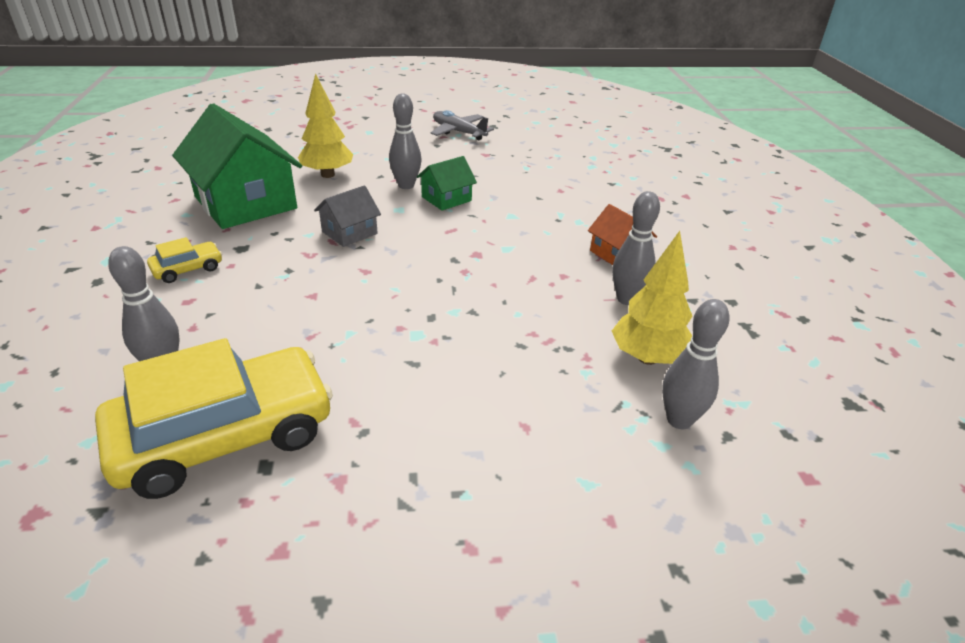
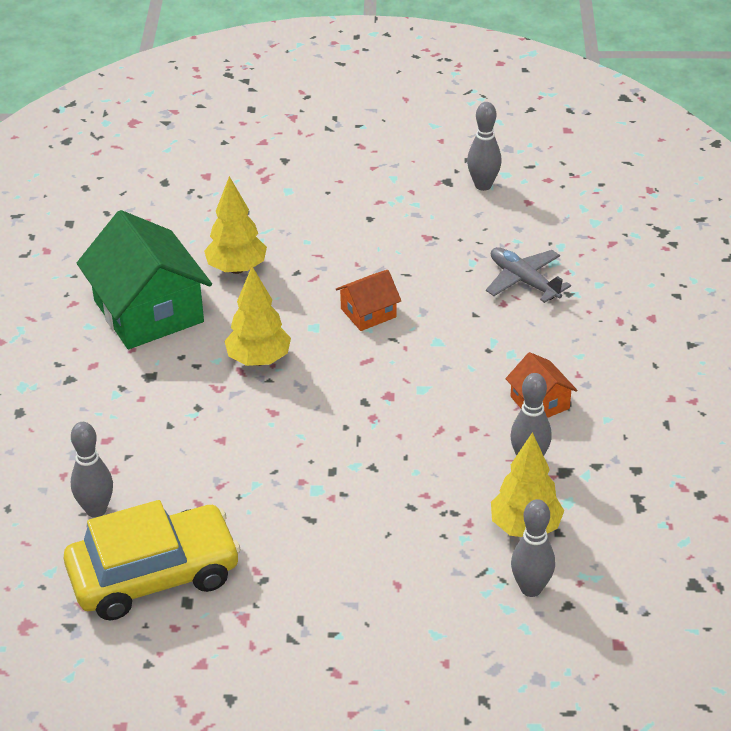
camera: 10 degrees right, 5 degrees up
yellow car [147,237,222,283] -> none
grey house [314,185,381,247] -> yellow tree [225,267,291,366]
grey bowling pin [389,93,422,189] -> grey bowling pin moved to [467,102,502,191]
green house [417,156,477,211] -> orange house [336,270,401,331]
grey plane [431,110,494,140] -> grey plane moved to [486,247,571,303]

